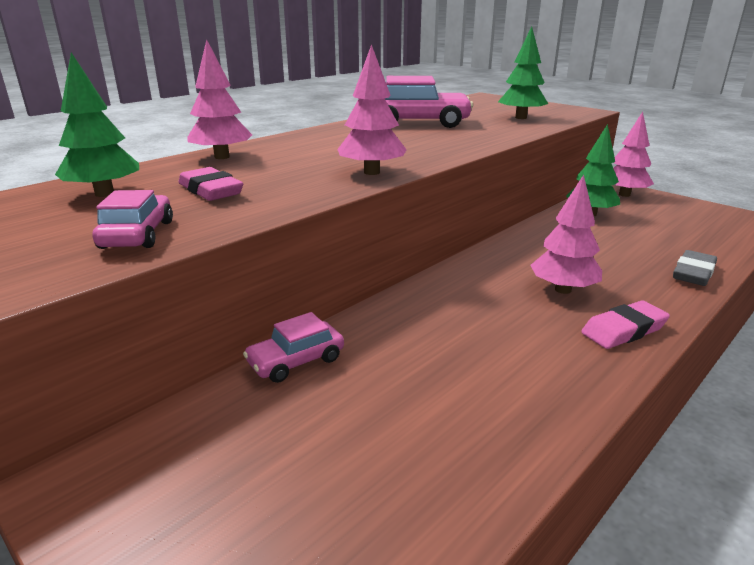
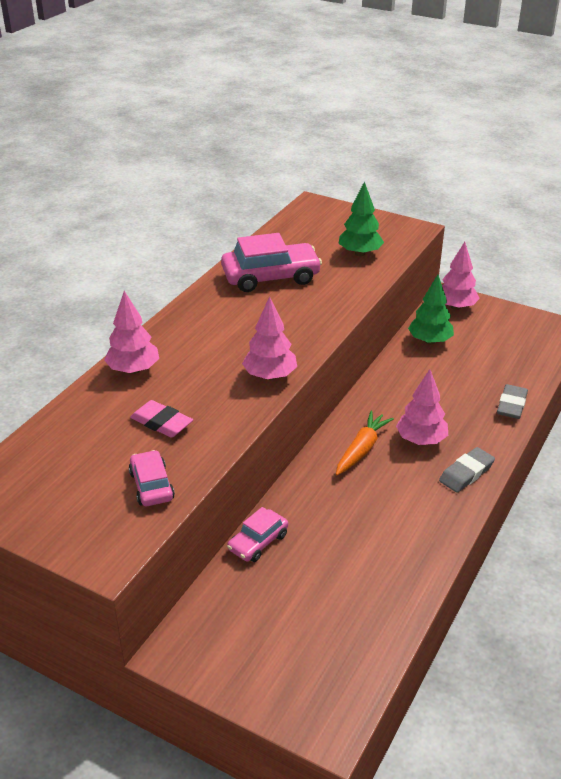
camera: 15 degrees left, 10 degrees up
green tree [55,52,139,197] -> none
pink eraser [581,300,670,349] -> grey eraser [439,447,495,492]
none -> orange carrot [336,411,394,475]

